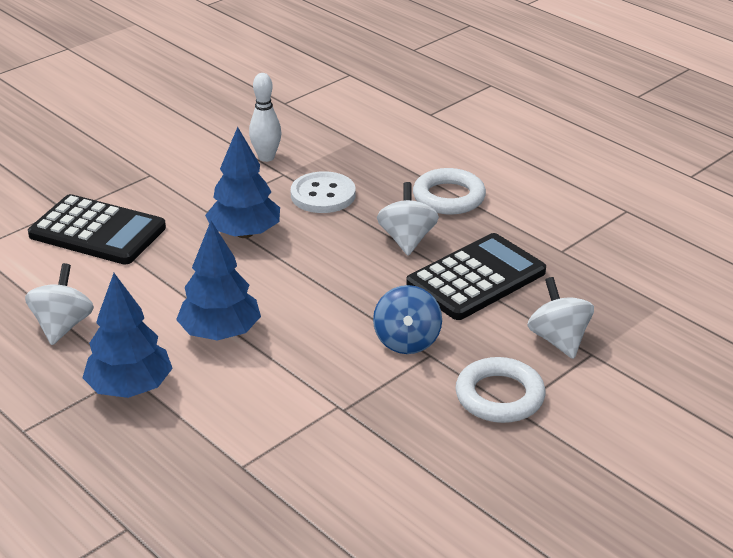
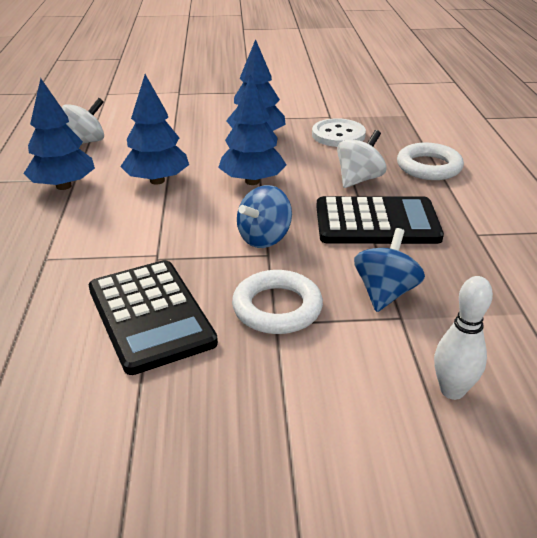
camera: 40 degrees right, 0 degrees up
black calculator [28,194,166,264] -> black calculator moved to [89,260,218,375]
white bowling pin [249,73,281,162] -> white bowling pin moved to [434,276,493,400]
white spinning top [528,277,594,359] -> blue spinning top [354,228,425,312]
none -> blue tree [218,74,287,185]

